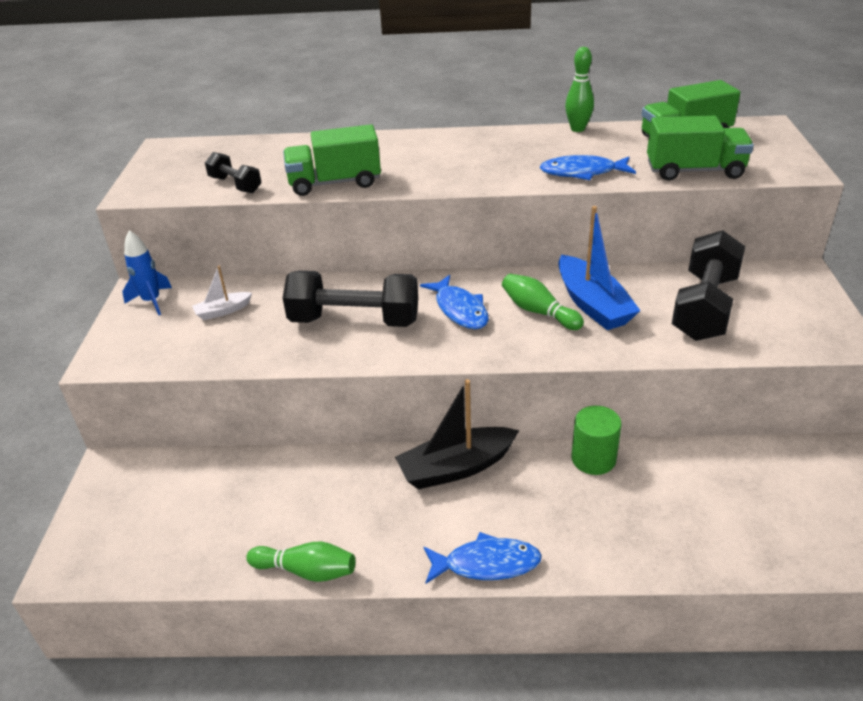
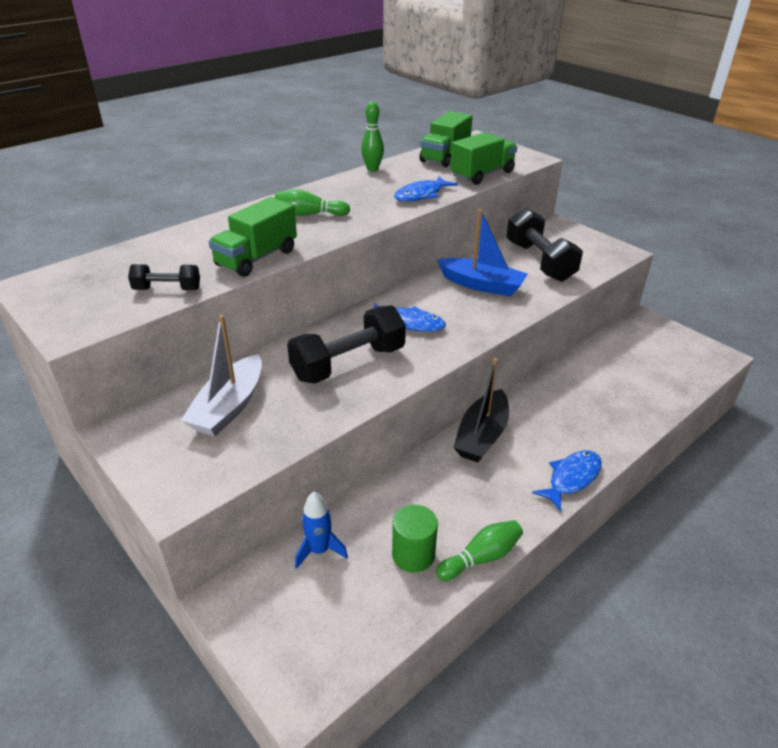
camera: 45 degrees left, 0 degrees up
blue rocket [122,230,172,315] -> blue rocket moved to [295,491,348,569]
white boat [192,266,252,320] -> white boat [181,315,262,436], size x1.96
green bowling pin [502,274,584,330] -> green bowling pin moved to [274,189,350,216]
green cylinder [571,406,622,475] -> green cylinder moved to [392,505,438,573]

